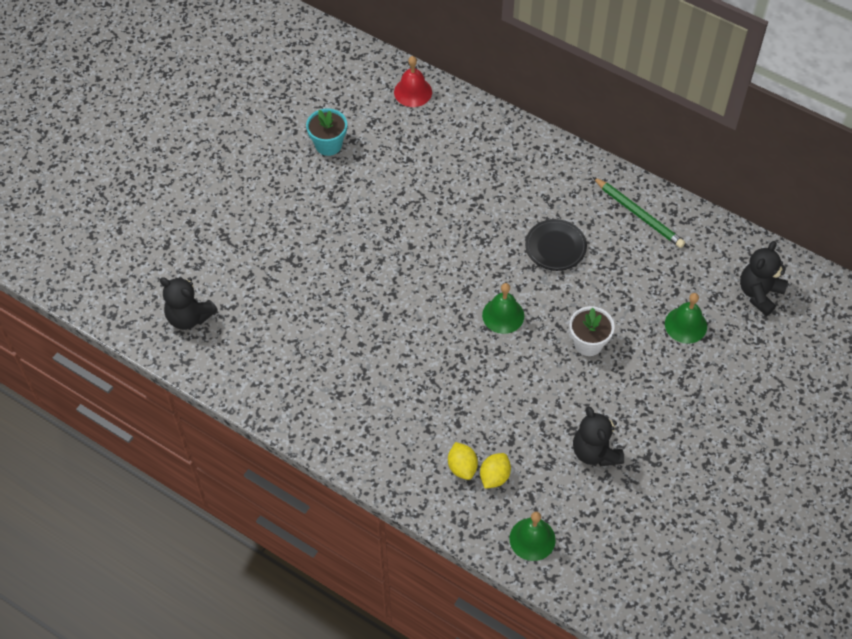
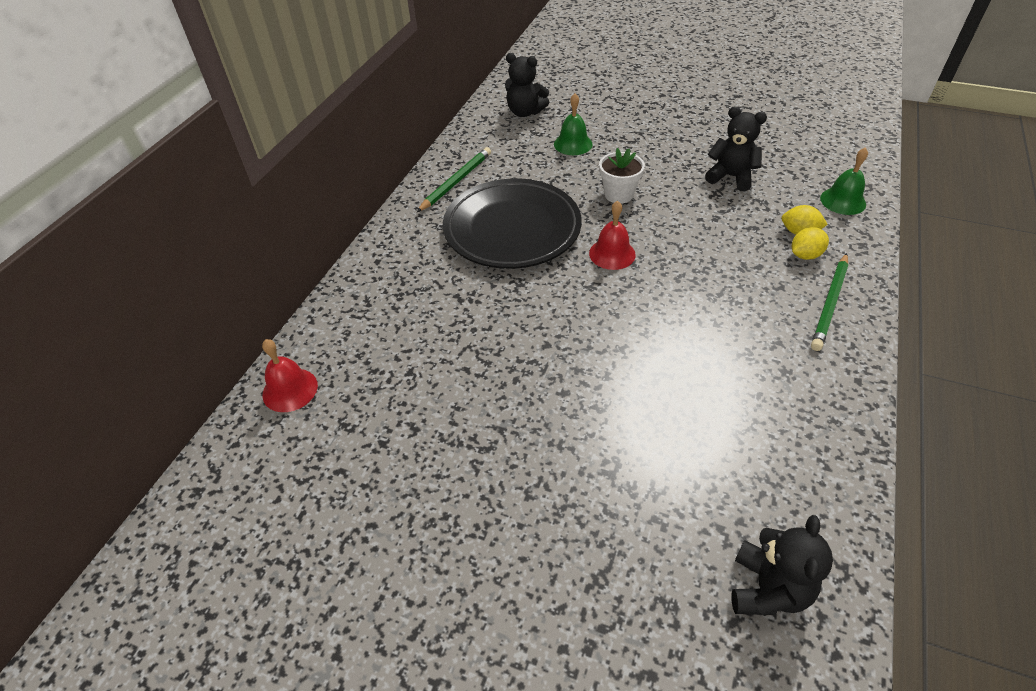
camera: 100 degrees left, 10 degrees down
turquoise flower pot [306,108,347,156] -> none
green bell [482,283,524,334] -> red bell [589,201,636,270]
black plate [525,219,587,271] -> black plate [443,179,582,269], size x2.07
black teddy bear [573,406,624,466] -> black teddy bear turned 120 degrees counterclockwise [705,107,767,191]
none -> green pencil [811,253,849,351]

